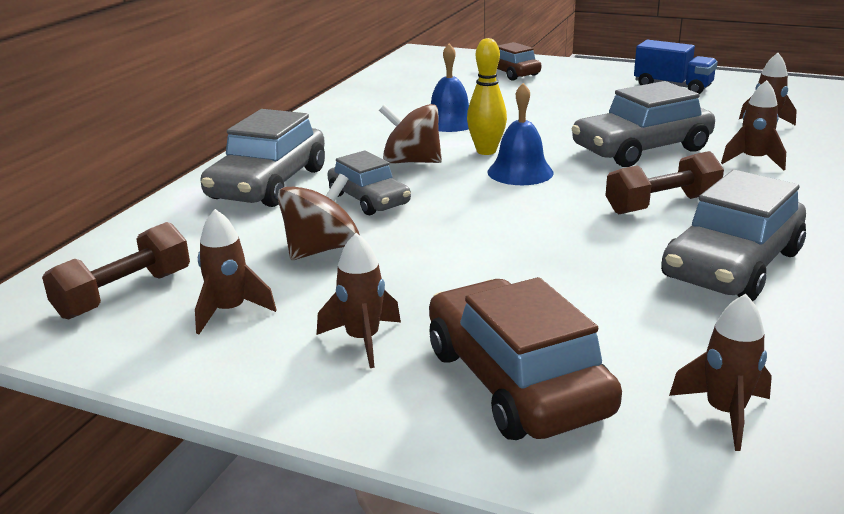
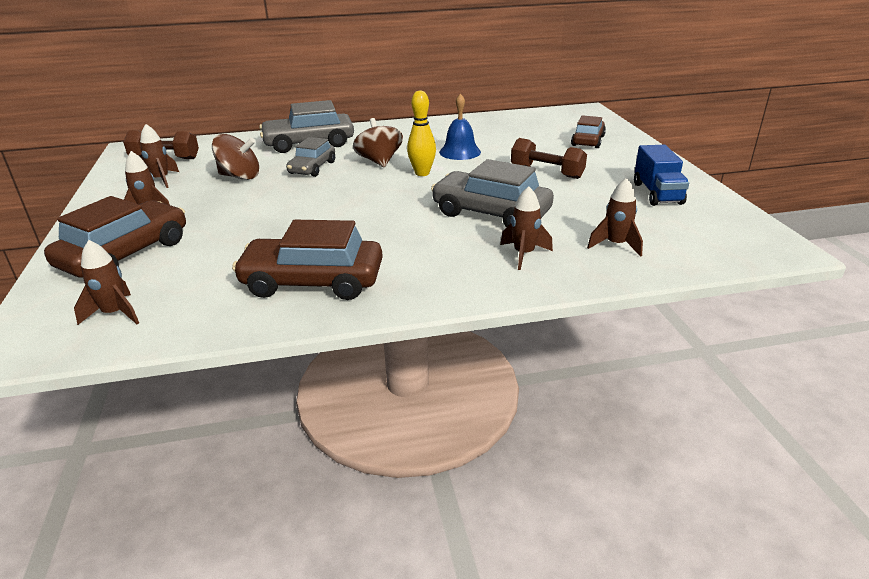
camera: 55 degrees right, 5 degrees up
blue bell [487,83,554,185] -> none
brown dumbbell [605,151,724,214] -> brown dumbbell moved to [511,138,587,179]
grey car [661,170,806,301] -> brown car [232,220,383,300]

